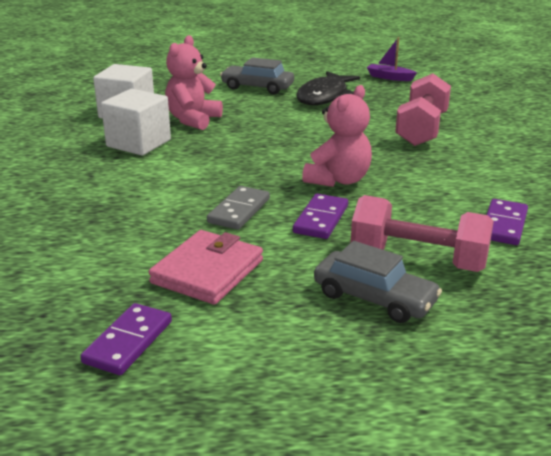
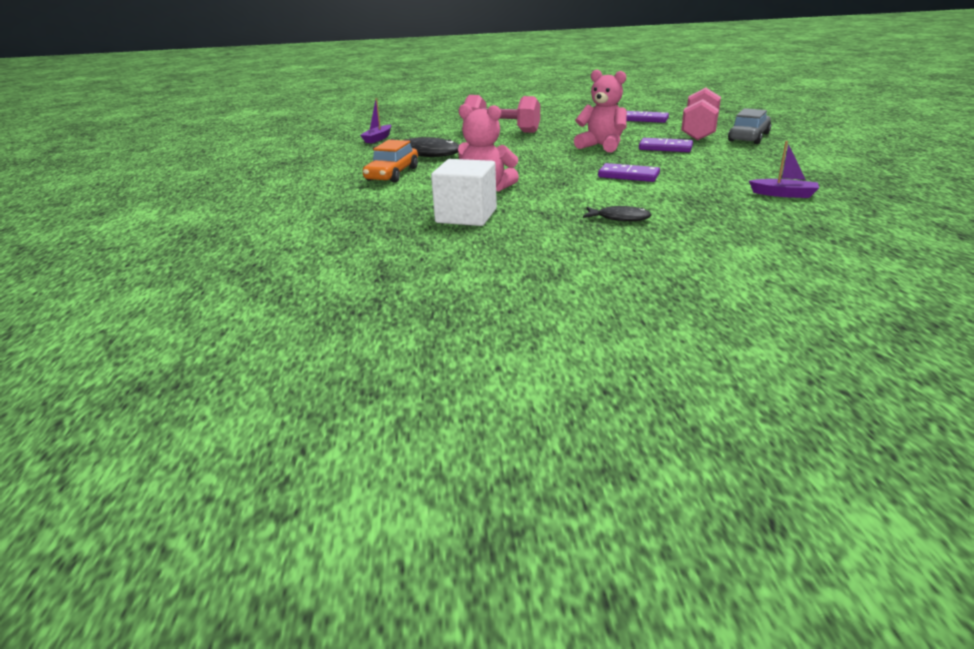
camera: 90 degrees left, 0 degrees up
purple domino [80,303,172,375] -> purple domino moved to [598,163,660,182]
white cube [101,89,171,156] -> none
pink wallet [149,230,263,305] -> none
grey domino [207,186,270,230] -> none
grey car [220,57,294,94] -> orange car [363,140,418,183]
none -> black fish [583,206,651,221]
none -> purple boat [749,141,819,198]

